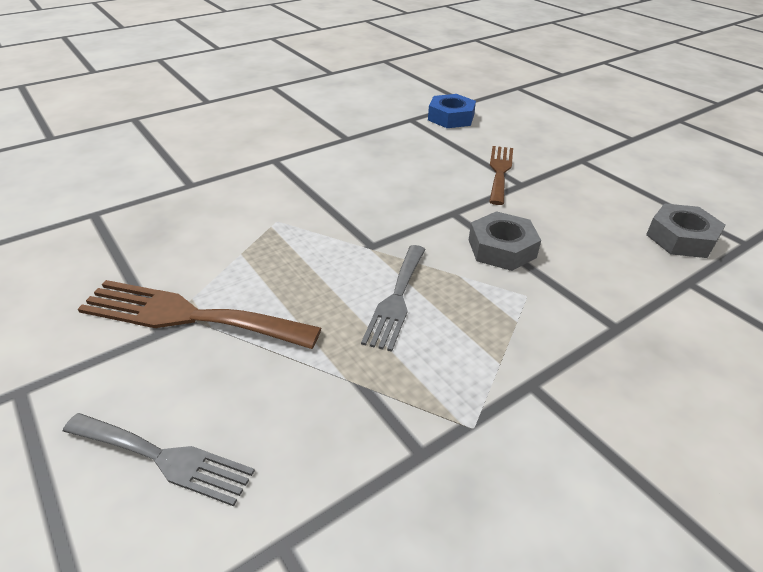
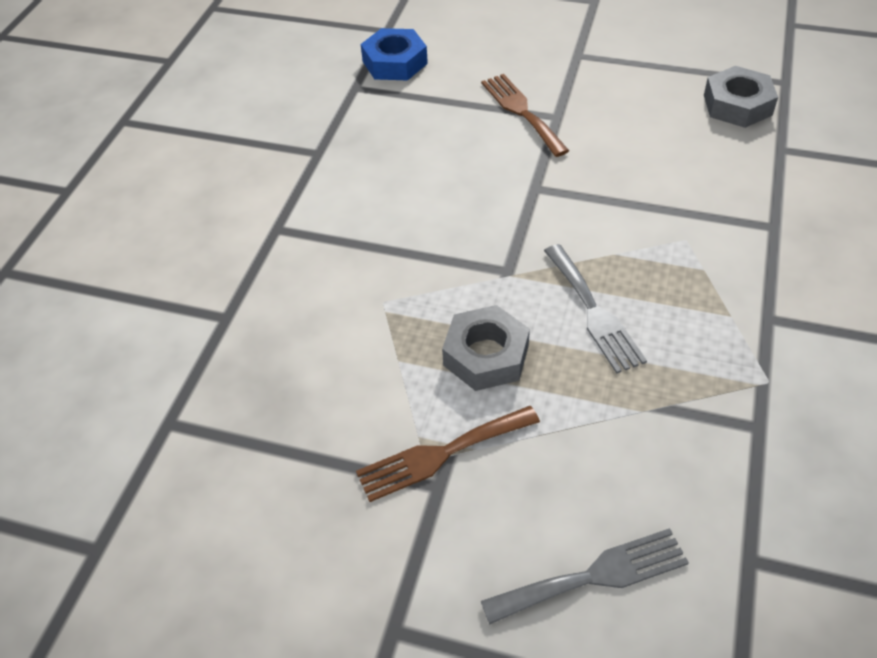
camera: 35 degrees left, 10 degrees up
brown fork [78,280,321,349] -> brown fork [356,406,540,502], size x0.66
grey nut [469,211,541,271] -> grey nut moved to [442,305,530,391]

